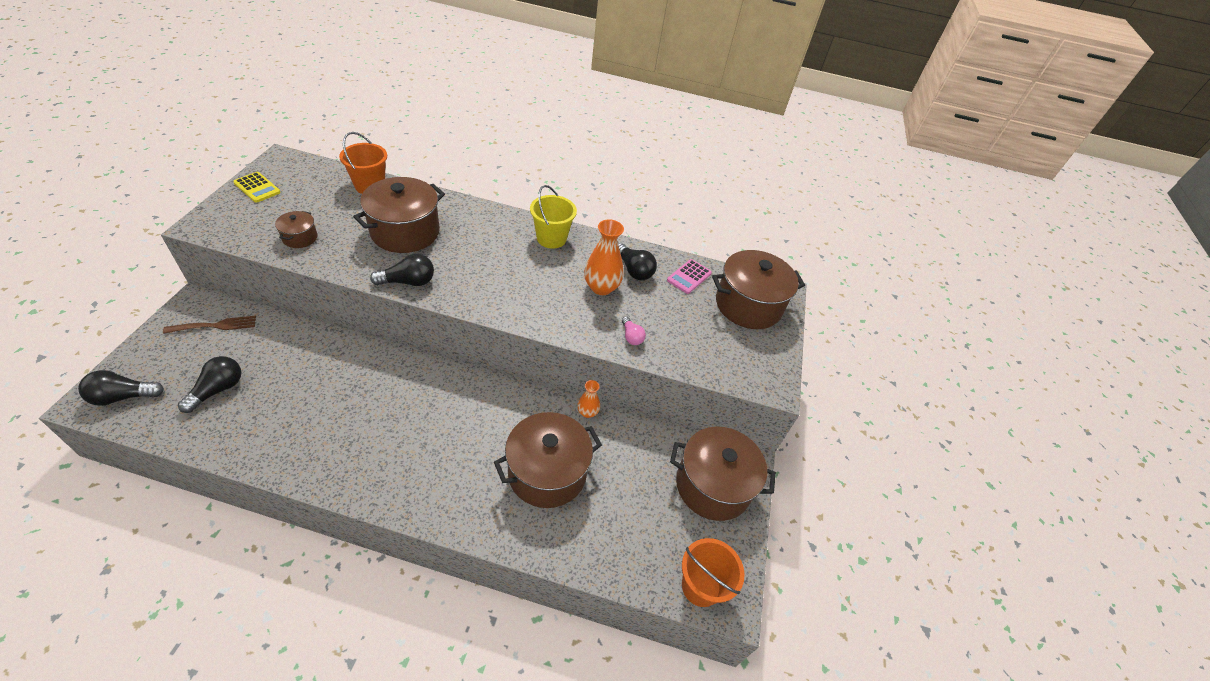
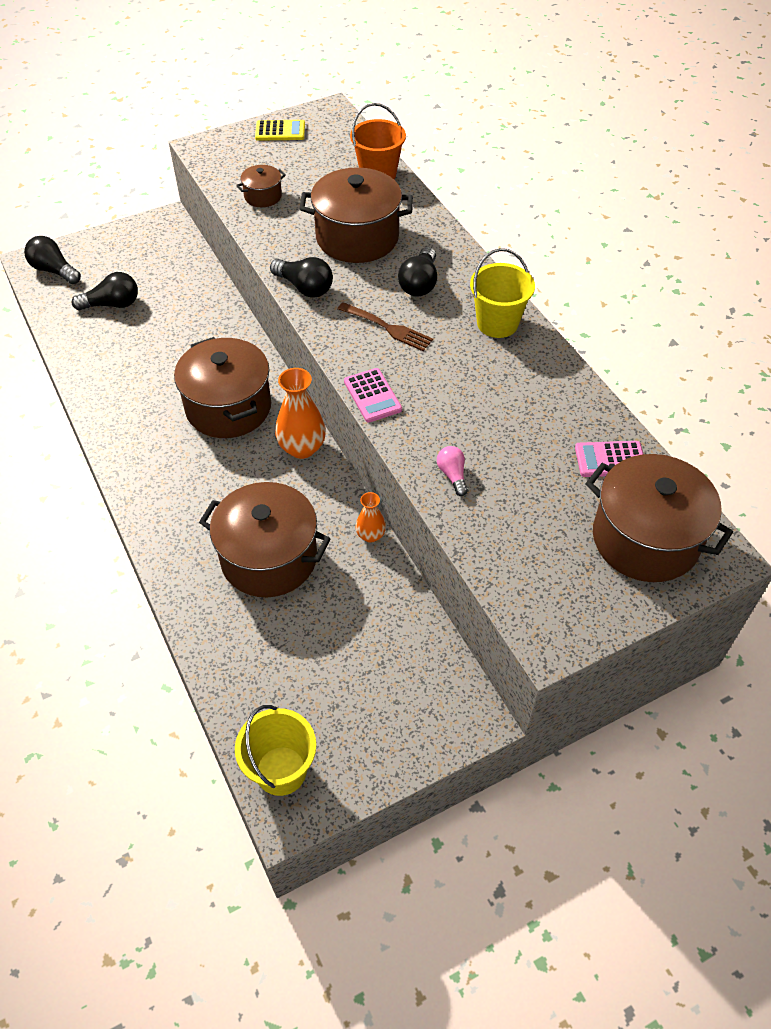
camera: 55 degrees right, 5 degrees up
brown fork [163,316,256,334] -> brown fork moved to [338,302,433,351]
yellow calculator [233,172,281,203] -> yellow calculator turned 90 degrees counterclockwise [255,120,305,141]
orange vase [584,219,624,295] -> orange vase moved to [275,368,326,459]
black light bulb [618,243,657,280] -> black light bulb moved to [398,247,437,297]
pink light bulb [622,317,646,345] -> pink light bulb turned 135 degrees clockwise [437,446,468,496]
brown pot [670,426,776,521] -> brown pot moved to [174,337,271,438]
orange bucket [682,538,745,607] -> yellow bucket [235,705,316,796]
none -> pink calculator [344,368,402,422]

